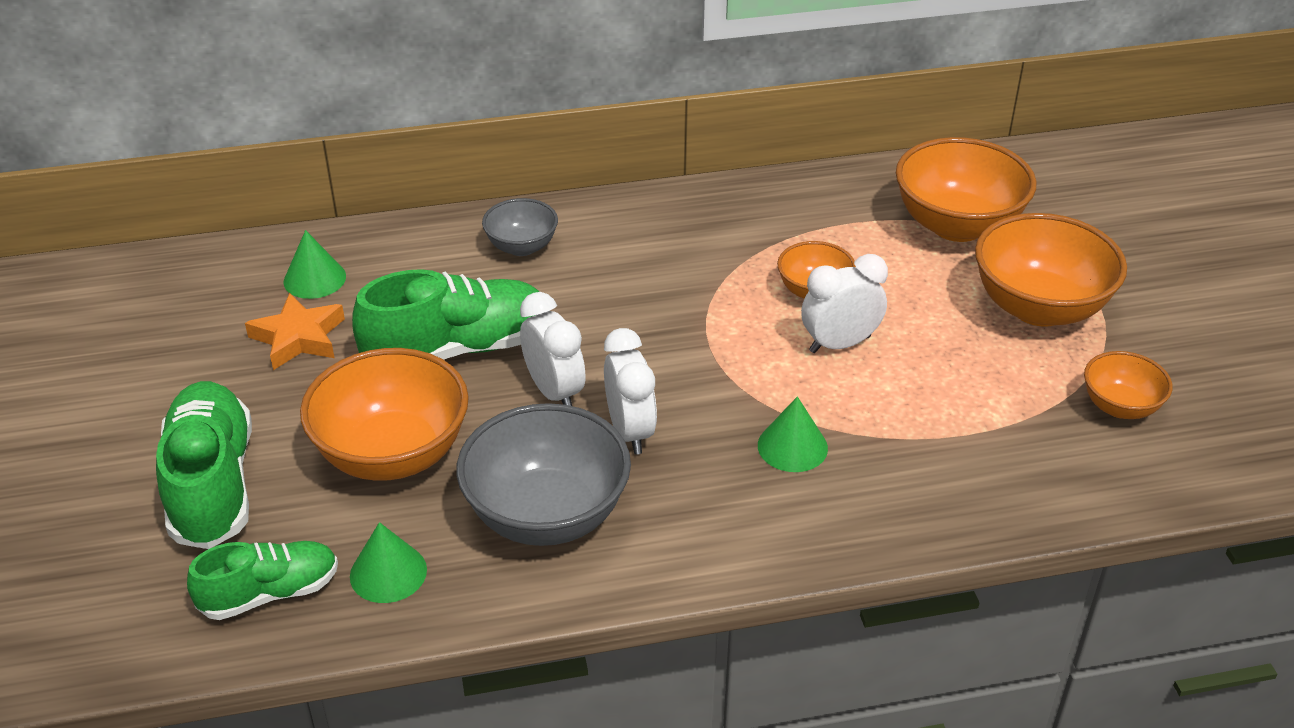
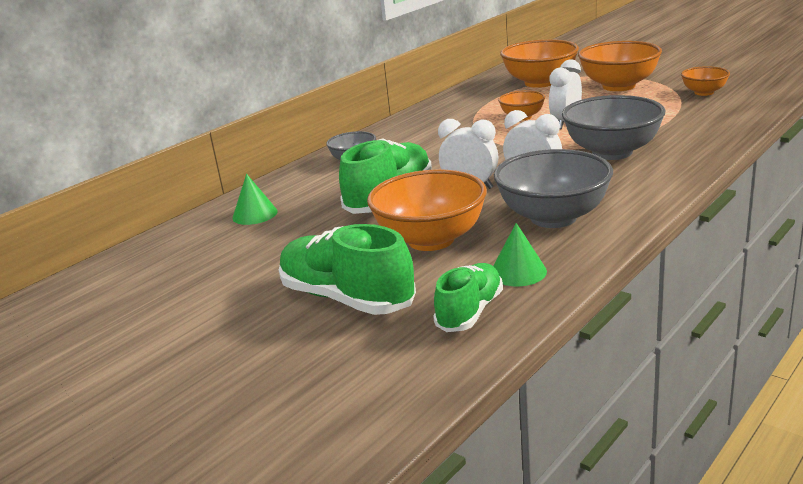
camera: 35 degrees left, 15 degrees down
orange star [245,293,345,370] -> none
green cone [758,396,828,472] -> grey bowl [562,95,665,160]

